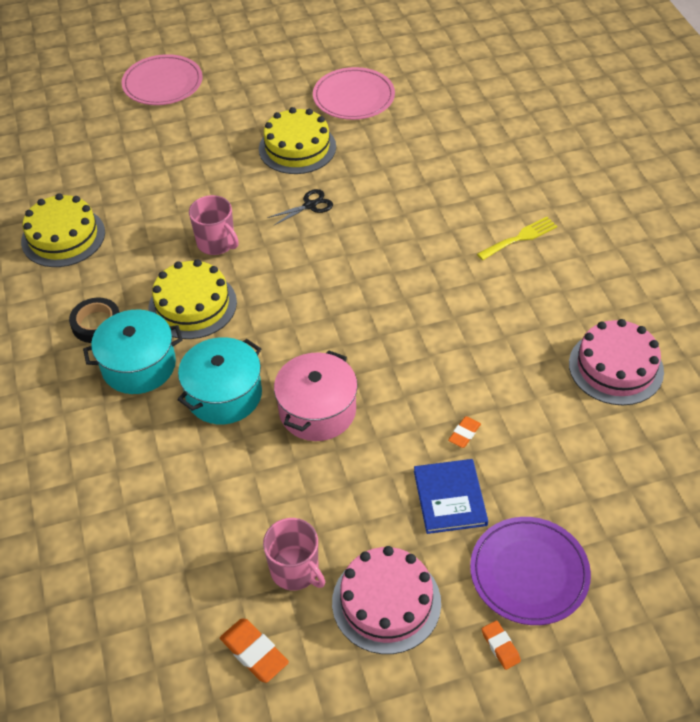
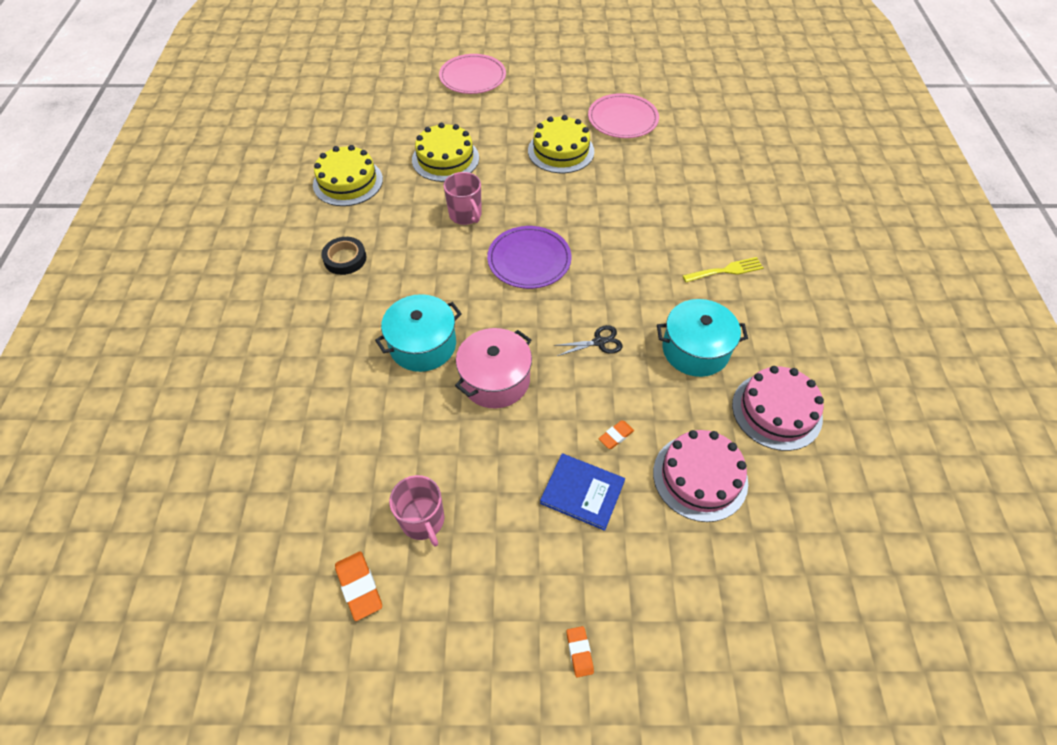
camera: 15 degrees right, 5 degrees up
turquoise pot [83,310,183,394] -> turquoise pot moved to [657,299,748,377]
yellow cake [149,259,237,339] -> yellow cake moved to [412,123,479,182]
black scissors [267,189,333,226] -> black scissors moved to [554,325,623,356]
pink cake [332,546,441,654] -> pink cake moved to [653,430,748,522]
blue book [414,459,488,534] -> blue book turned 75 degrees counterclockwise [540,453,625,531]
purple plate [470,517,591,625] -> purple plate moved to [487,226,572,289]

